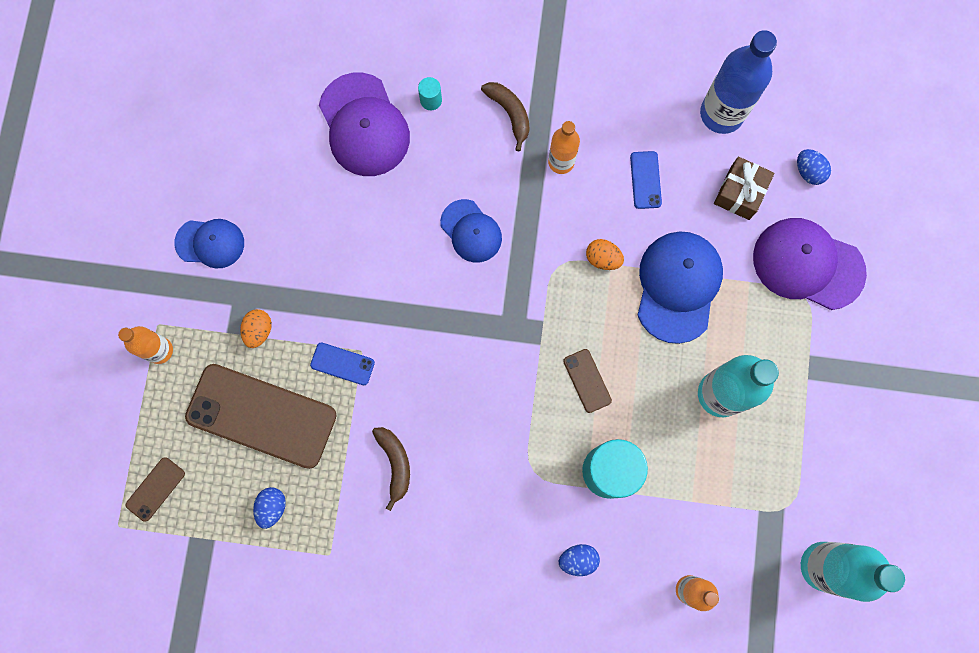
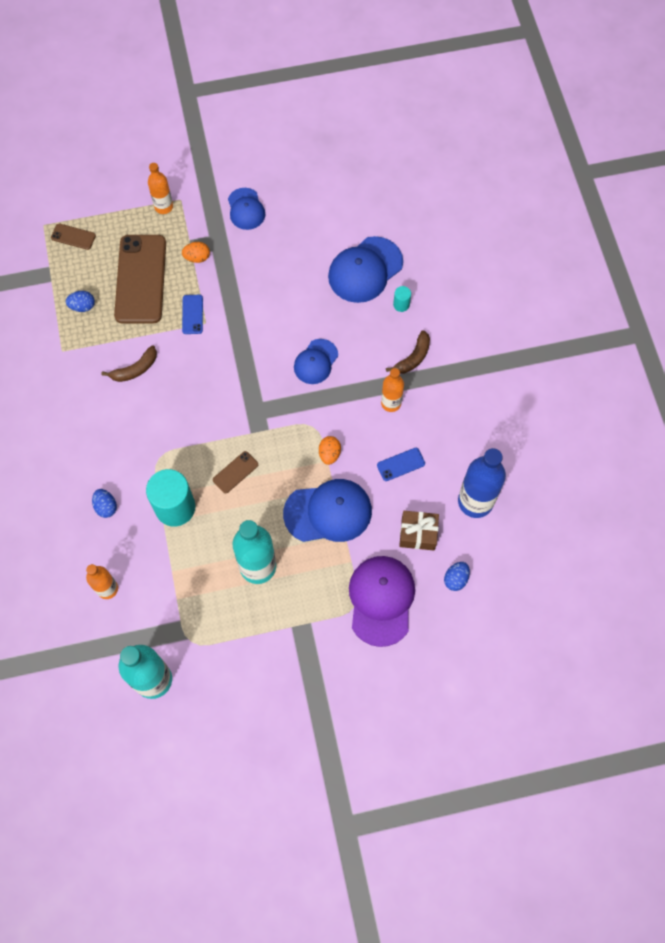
camera: 70 degrees right, 10 degrees down
purple cap [319,73,410,176] -> blue cap [328,236,403,303]

